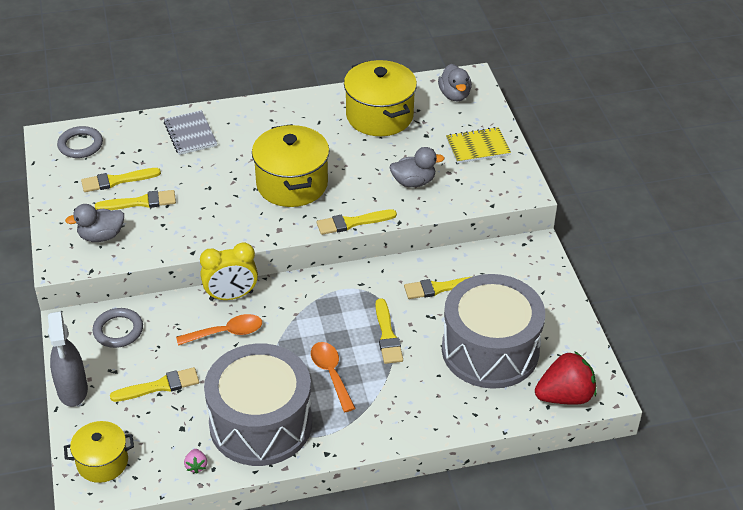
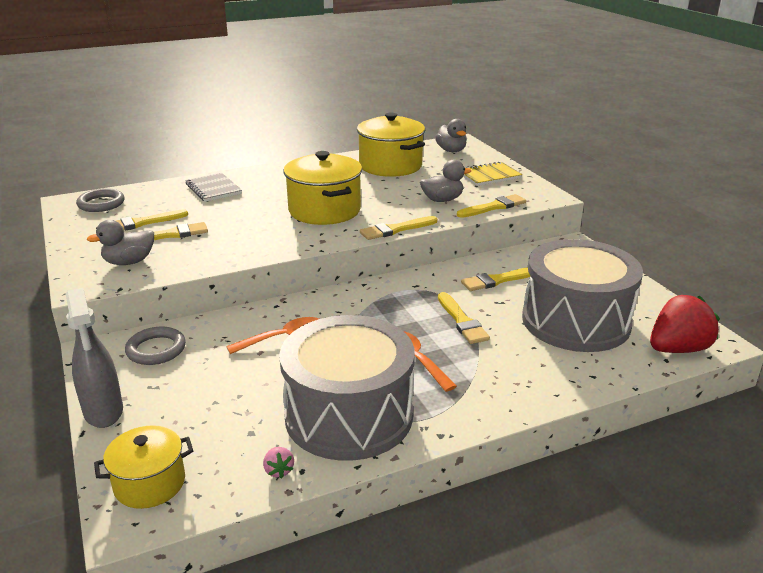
camera: 10 degrees left, 15 degrees down
yellow brush [110,367,199,402] -> yellow brush moved to [457,194,526,218]
yellow clock [200,242,258,301] -> none

